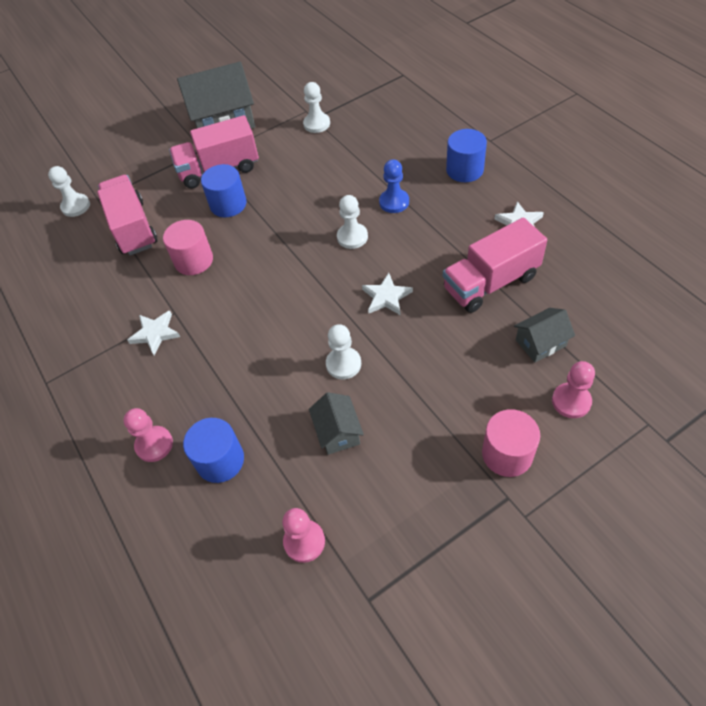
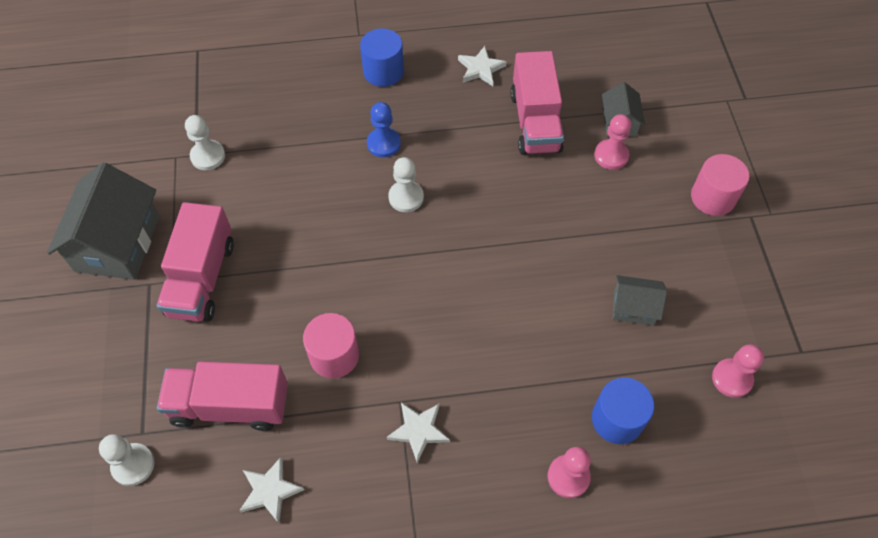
camera: 70 degrees left, 5 degrees up
blue cylinder [201,164,247,217] -> none
white pawn [326,324,361,379] -> none
white star [362,273,413,315] -> white star moved to [239,457,304,523]
pink pawn [552,361,595,418] -> pink pawn moved to [594,114,631,170]

